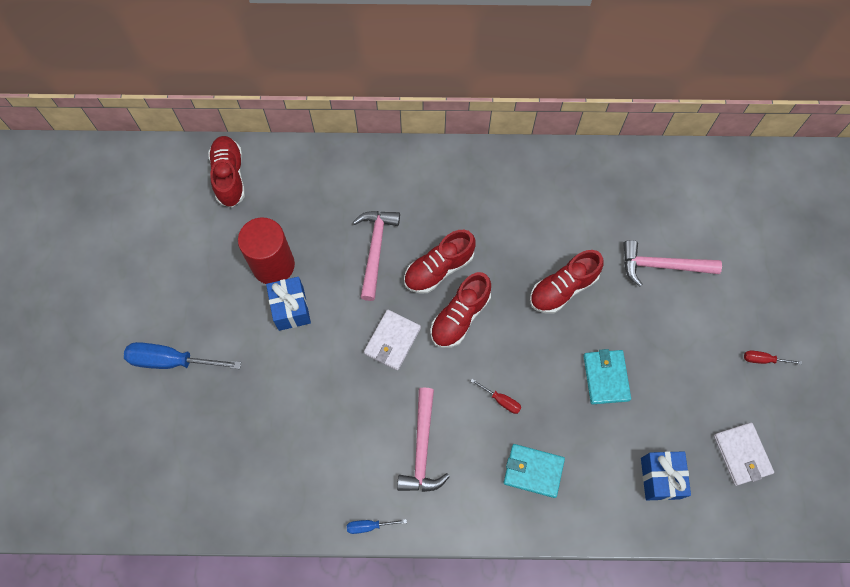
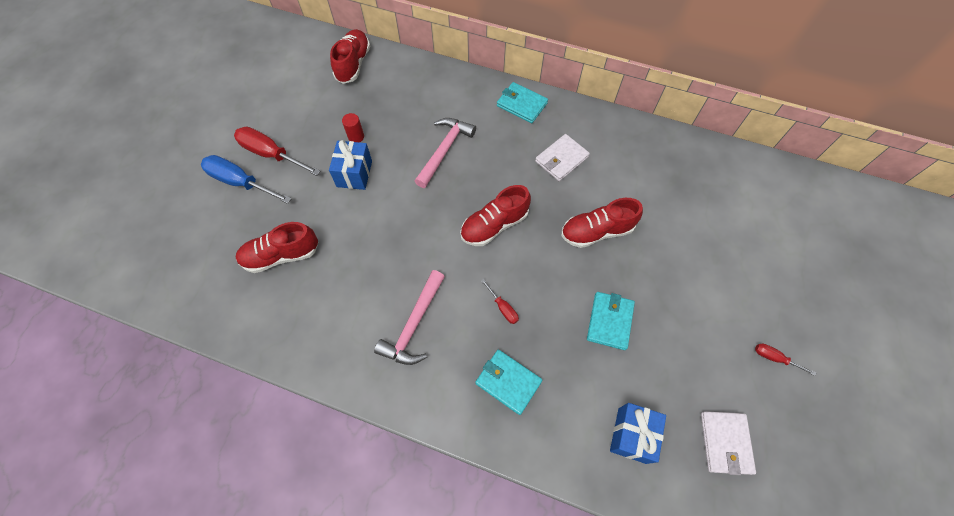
camera: 20 degrees right, 5 degrees down
red cylinder [238,217,295,284] -> red cylinder [342,113,364,142], size x0.43
blue screwdriver [347,519,407,534] -> none
white wallet [364,310,421,370] -> white wallet moved to [535,134,590,181]
red shoe [404,230,476,294] -> red shoe moved to [236,222,318,273]
pink hammer [623,240,722,287] -> none
none -> red screwdriver [234,126,321,176]
none -> turquoise wallet [497,82,548,123]

